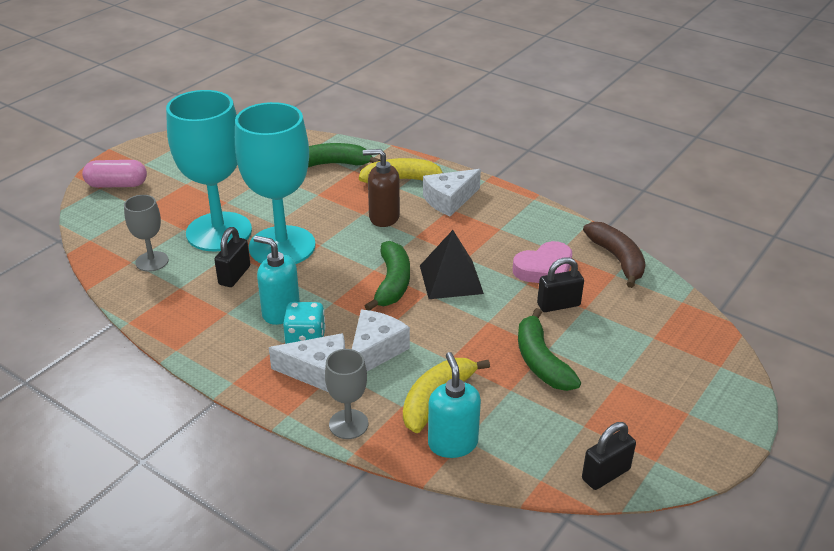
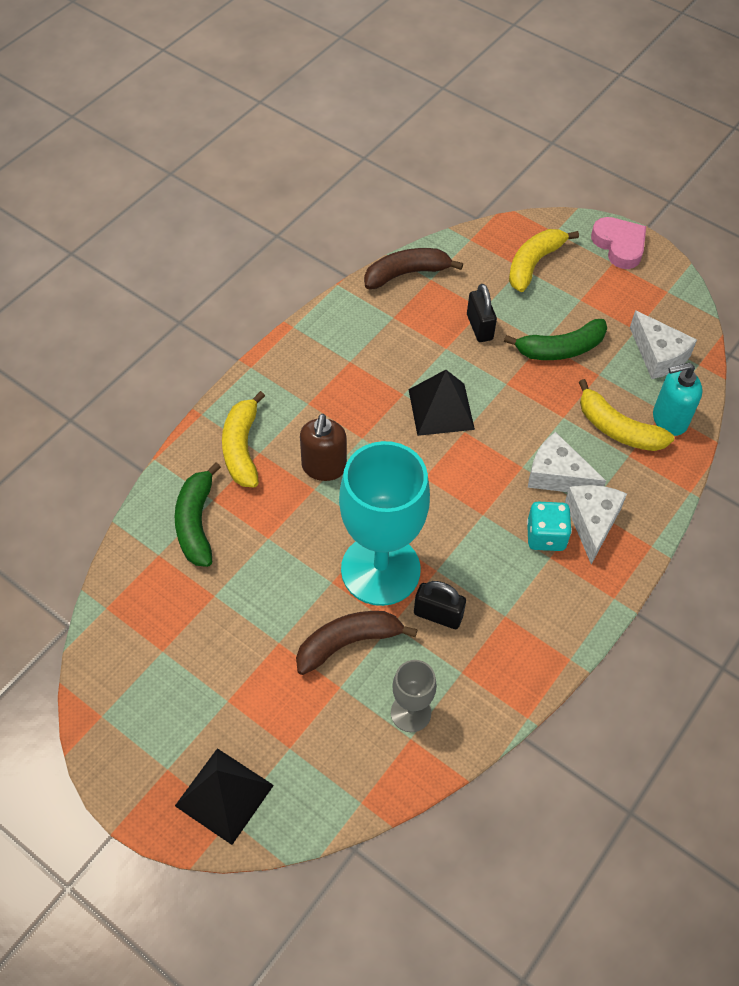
camera: 90 degrees left, 20 degrees up
pink capsule [82,160,147,188] -> black pyramid [175,748,274,845]
turquoise goblet [166,90,252,251] -> brown banana [296,611,418,675]
turquoise soap dispenser [253,236,300,325] -> none
grey goblet [325,349,368,439] -> none
green banana [365,241,410,310] -> none
white cheese [423,169,481,216] -> white cheese moved to [630,310,697,379]
pink heart [513,241,572,283] -> pink heart moved to [591,217,646,269]
black padlock [582,422,636,490] -> none
none -> yellow banana [509,229,579,292]

